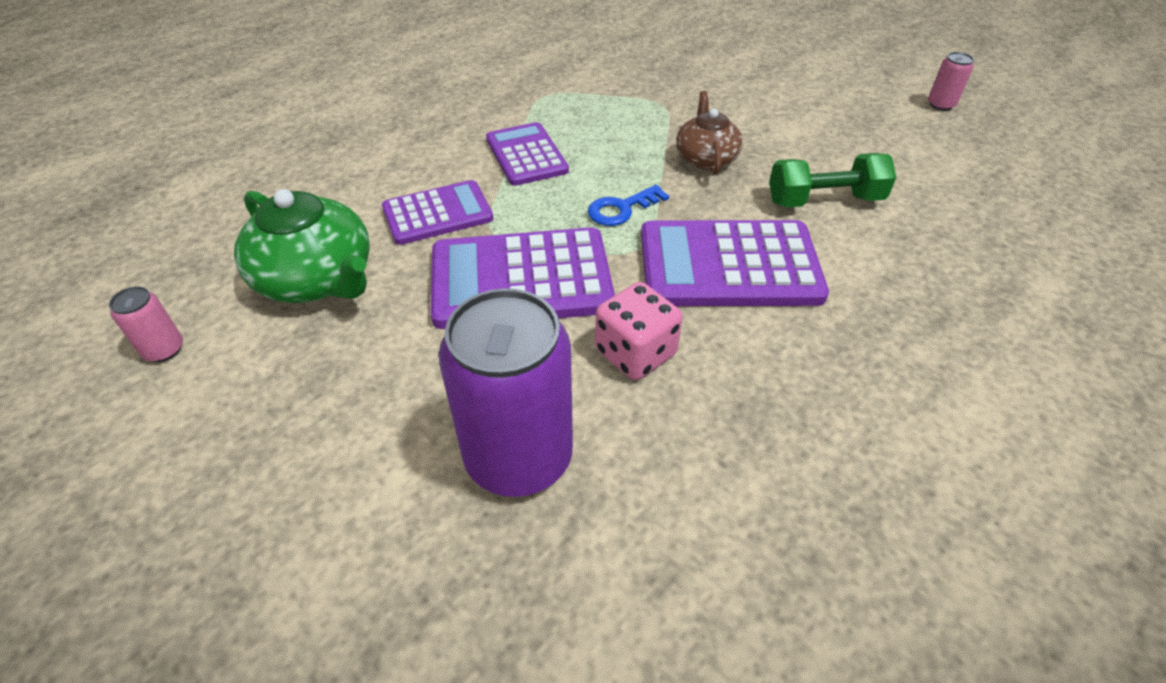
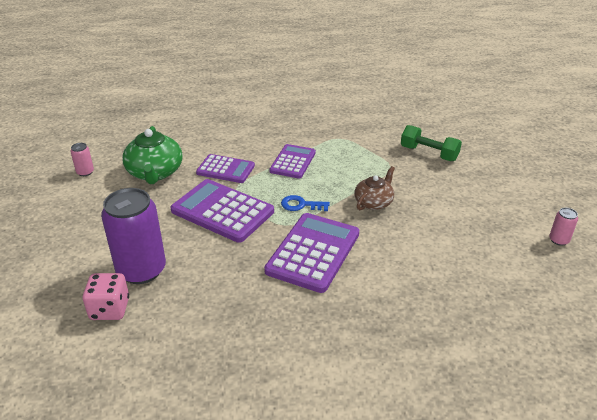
camera: 40 degrees right, 10 degrees down
pink dice [595,282,683,380] -> pink dice moved to [83,273,129,320]
purple calculator [641,220,829,306] -> purple calculator turned 75 degrees clockwise [264,213,359,293]
green dumbbell [769,153,896,208] -> green dumbbell moved to [401,125,462,161]

